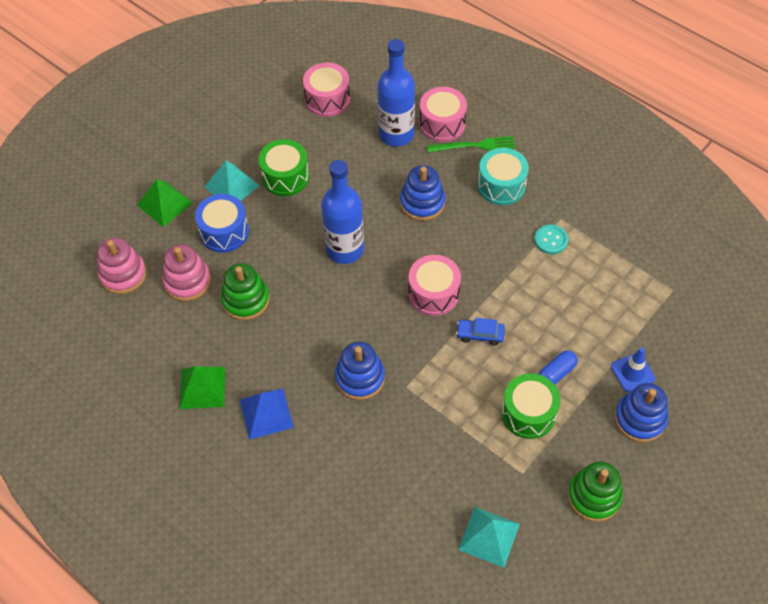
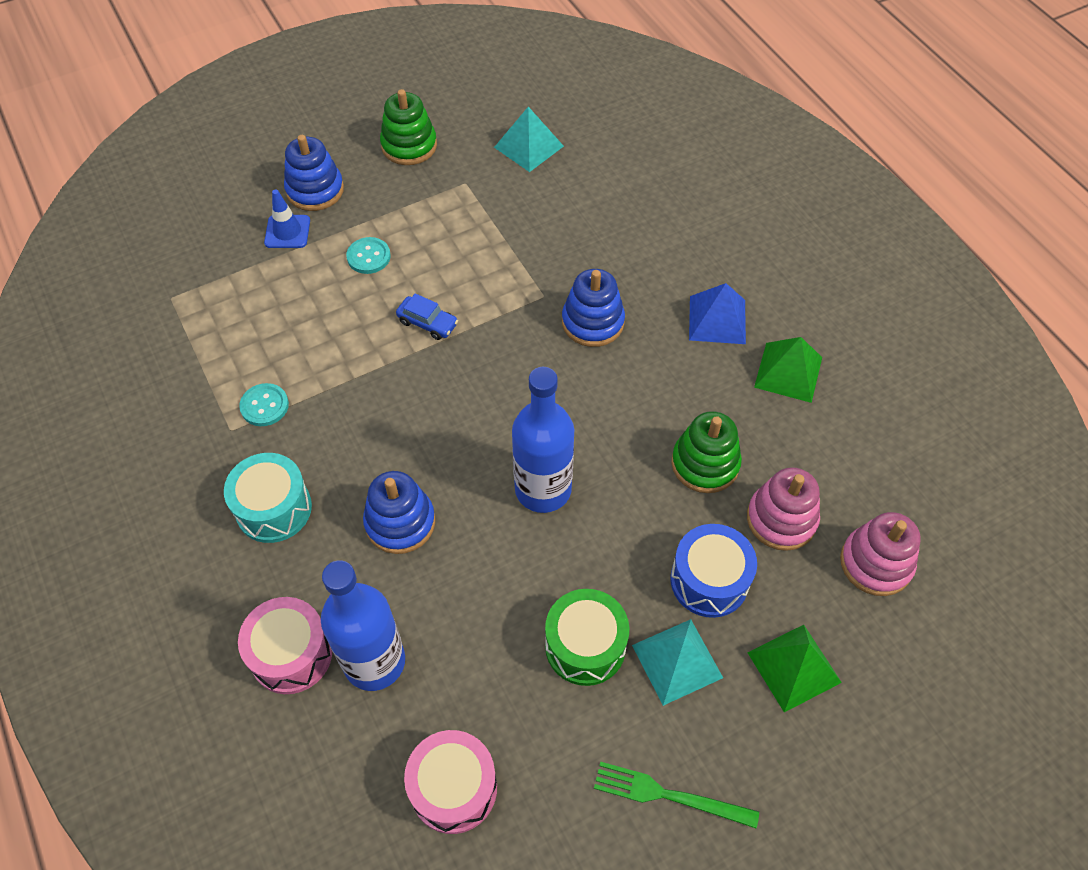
camera: 160 degrees left, 0 degrees up
pink drum [408,255,461,316] -> none
green fork [427,136,515,153] -> green fork moved to [594,761,759,828]
green drum [501,373,561,439] -> none
blue capsule [539,350,578,385] -> turquoise button [346,237,391,274]

